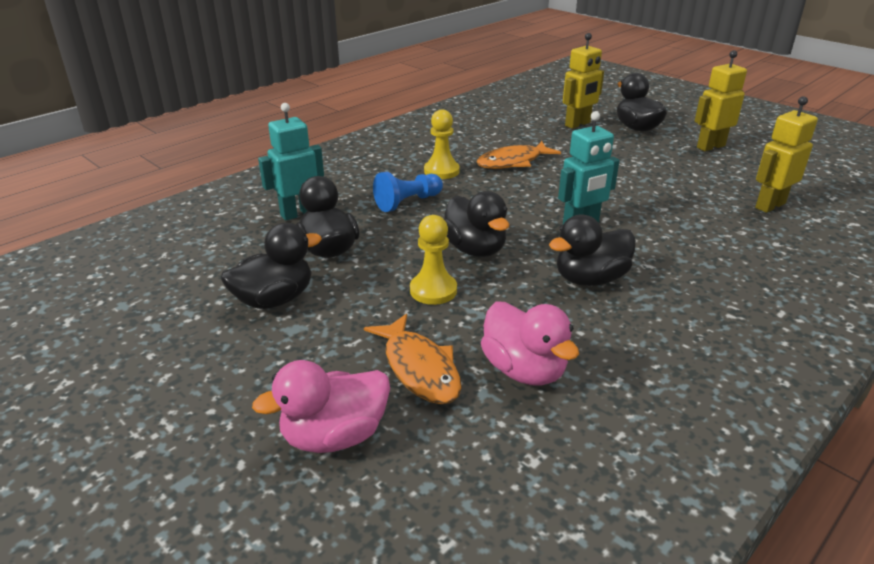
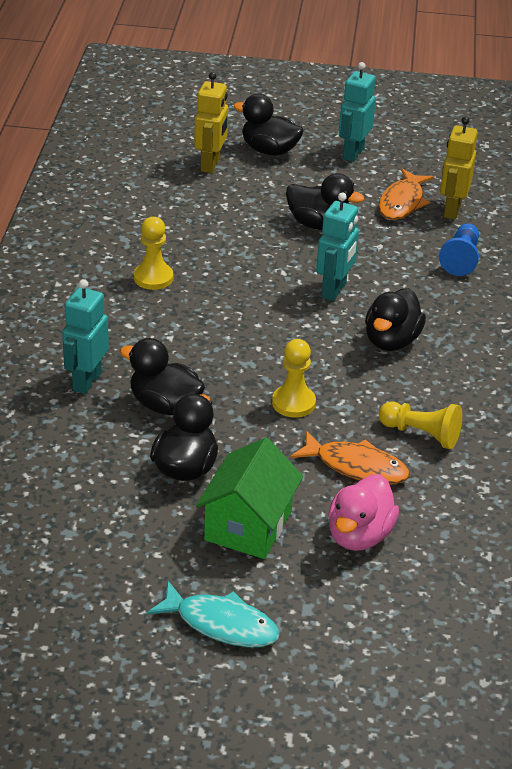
camera: 40 degrees left, 5 degrees up
blue pawn [373,172,443,212] -> blue pawn moved to [439,223,479,276]
black duck [444,191,509,257] -> black duck moved to [286,173,364,230]
orange fish [476,141,561,169] -> orange fish moved to [379,169,433,220]
pink duck [481,302,579,386] -> yellow pawn [379,401,462,449]
yellow robot [694,50,747,151] -> turquoise robot [339,62,376,162]
none -> turquoise fish [147,581,279,647]
none -> green house [196,438,303,559]

